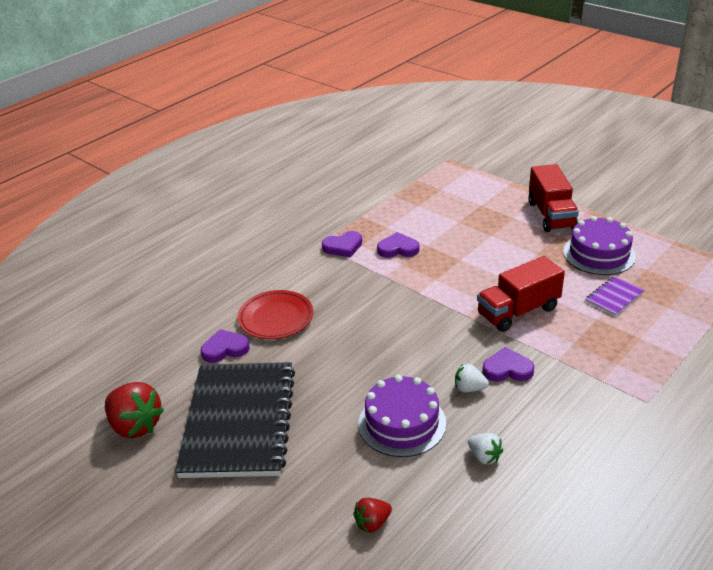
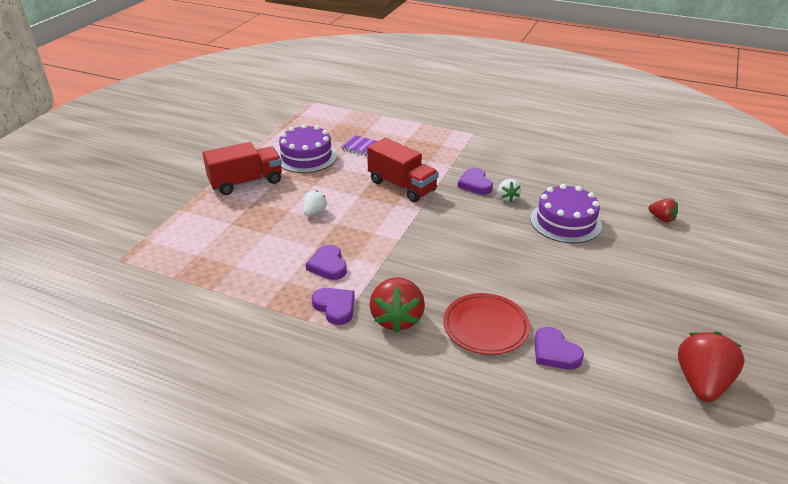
camera: 110 degrees left, 0 degrees up
black notebook [175,362,295,478] -> none
white strawberry [468,433,503,465] -> white strawberry moved to [303,190,327,216]
none -> red strawberry [369,277,425,333]

